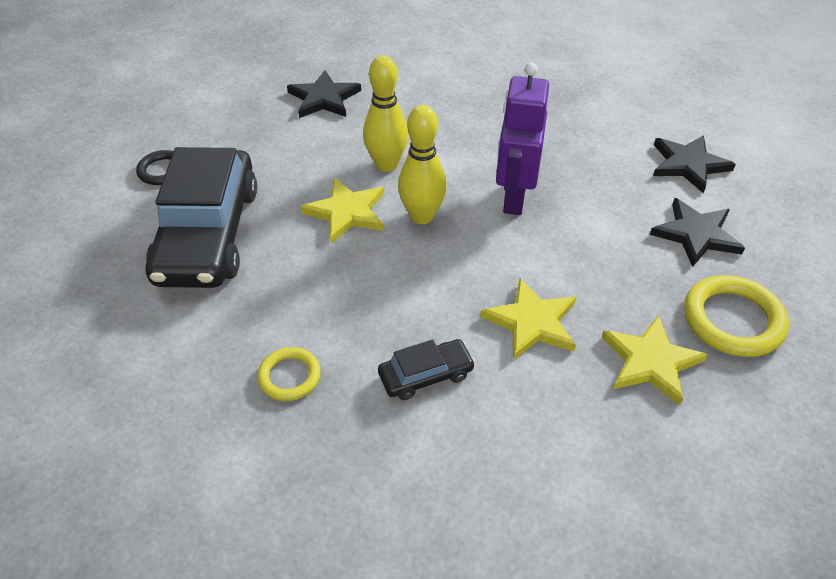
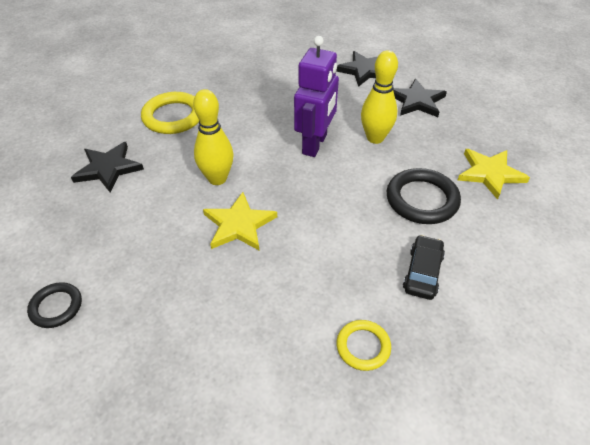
camera: 50 degrees left, 0 degrees up
black car [146,147,257,288] -> none
yellow bowling pin [398,105,447,224] -> yellow bowling pin moved to [361,50,398,144]
yellow star [480,278,576,360] -> black ring [387,168,461,224]
purple robot [496,62,549,215] -> purple robot turned 120 degrees counterclockwise [294,36,339,157]
yellow ring [684,275,789,357] -> yellow ring moved to [141,92,199,134]

